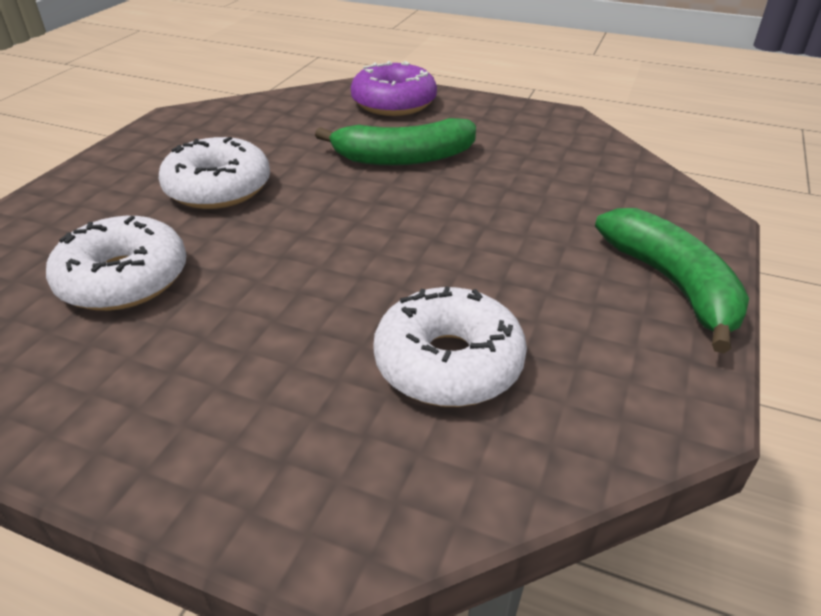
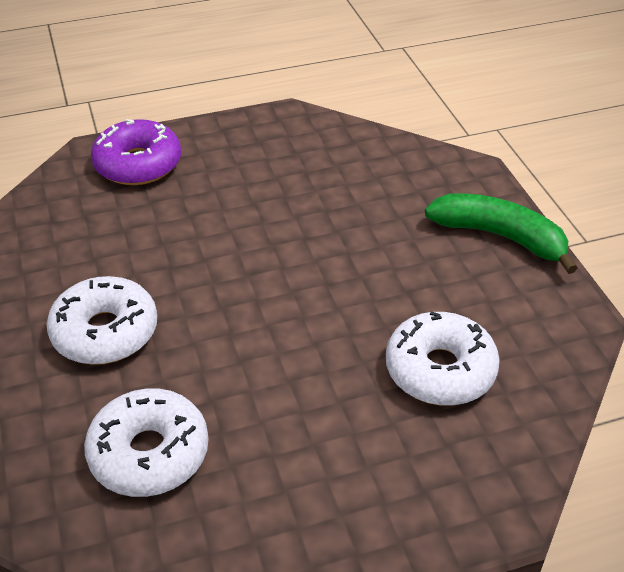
camera: 40 degrees left, 5 degrees up
green banana [315,118,476,166] -> none

